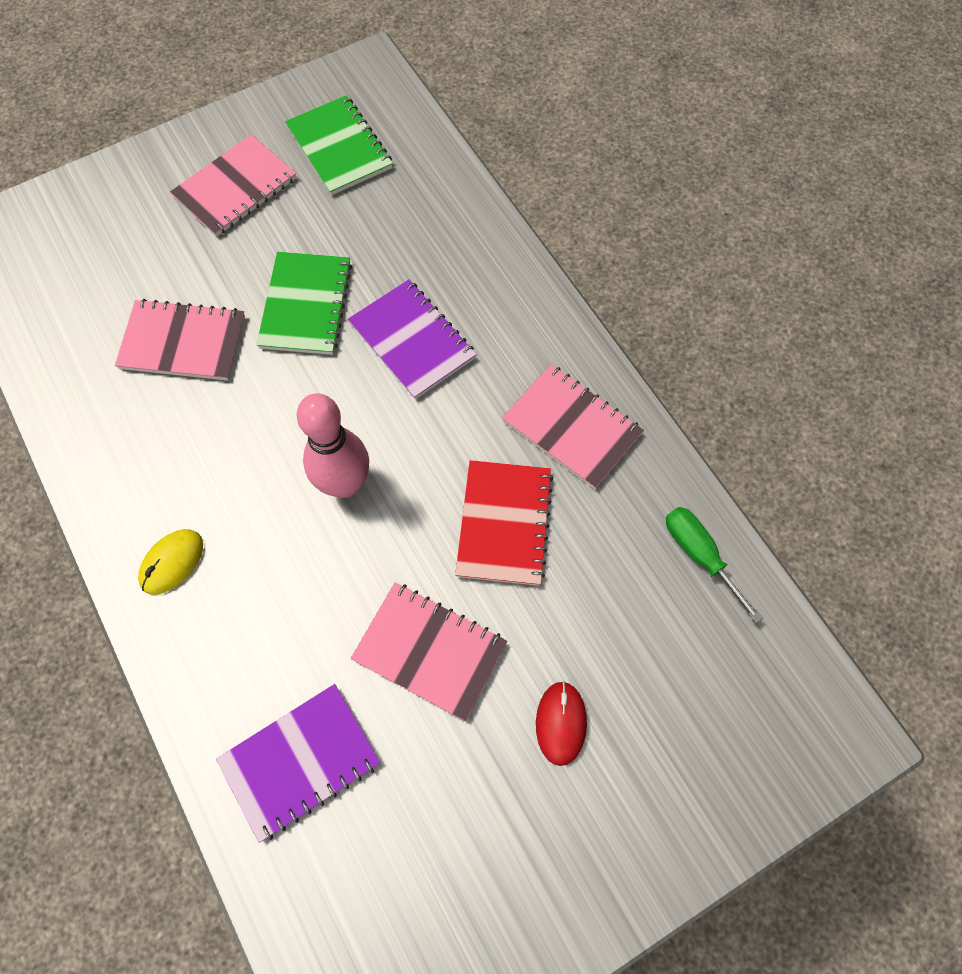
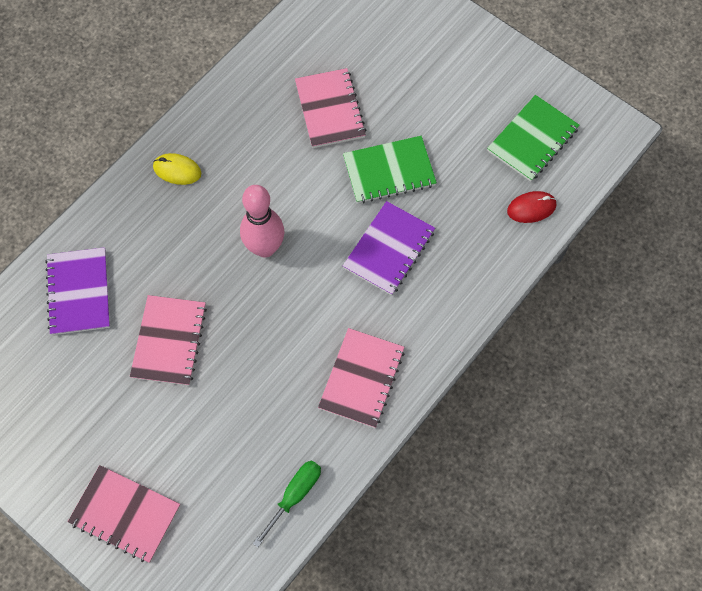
camera: 70 degrees right, 0 degrees up
pink notebook [170,134,296,237] -> pink notebook moved to [68,465,180,563]
purple notebook [216,684,380,843] -> purple notebook turned 45 degrees clockwise [45,247,110,335]
red notebook [455,460,553,586] -> none
red mouse [536,681,587,766] -> red mouse moved to [507,191,557,223]

